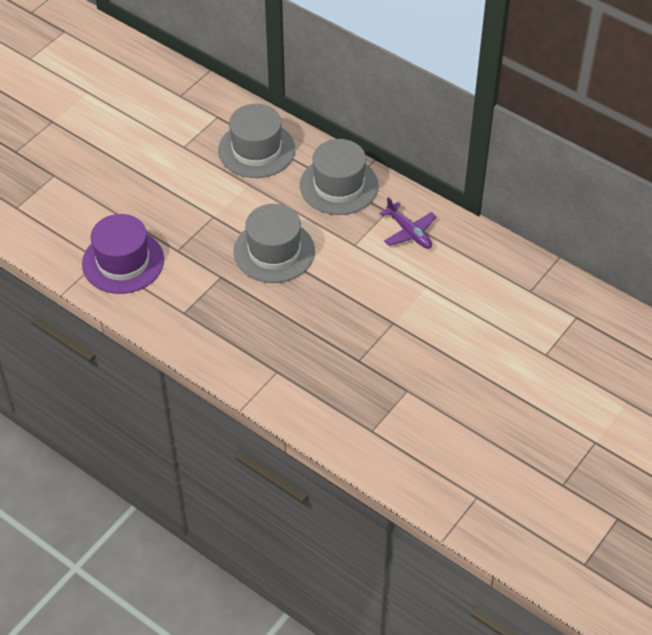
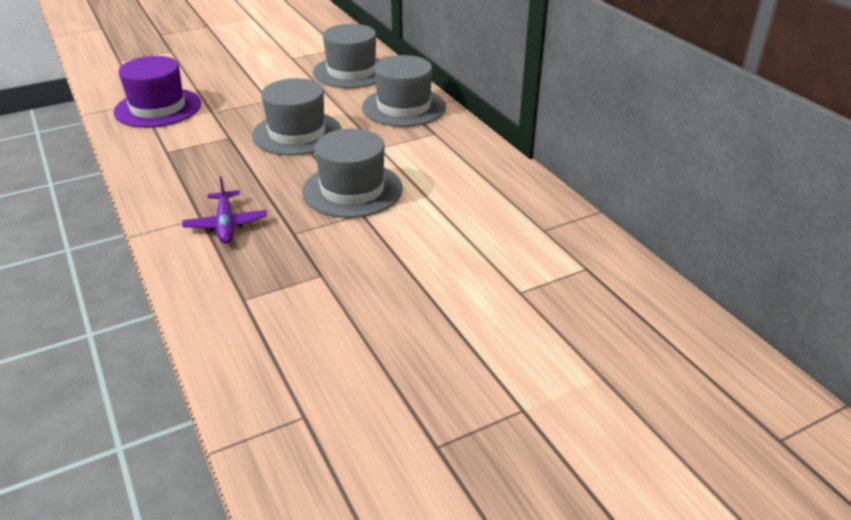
camera: 25 degrees right, 15 degrees down
purple plane [379,197,436,249] -> purple plane moved to [182,177,267,244]
none -> grey hat [302,129,403,218]

